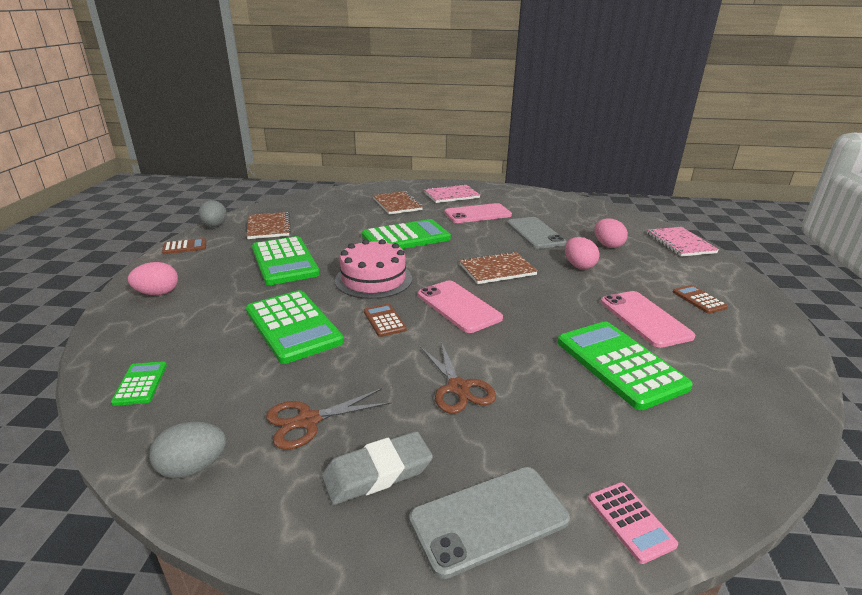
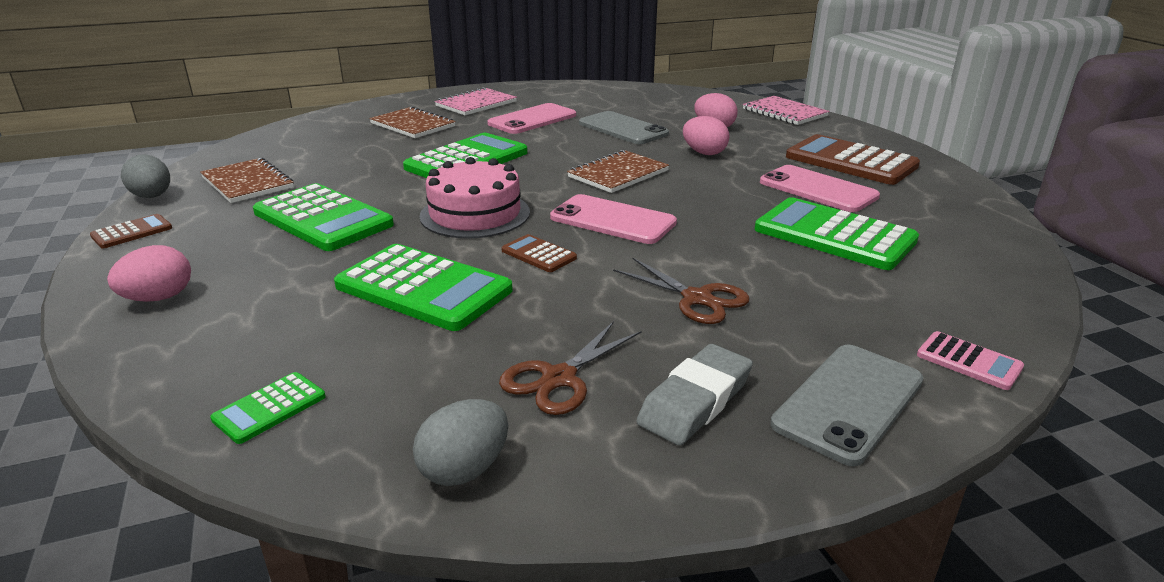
camera: 25 degrees left, 0 degrees up
green calculator [111,361,167,406] -> green calculator turned 105 degrees counterclockwise [210,372,326,444]
brown calculator [673,285,728,314] -> brown calculator [786,134,920,185], size x2.12

